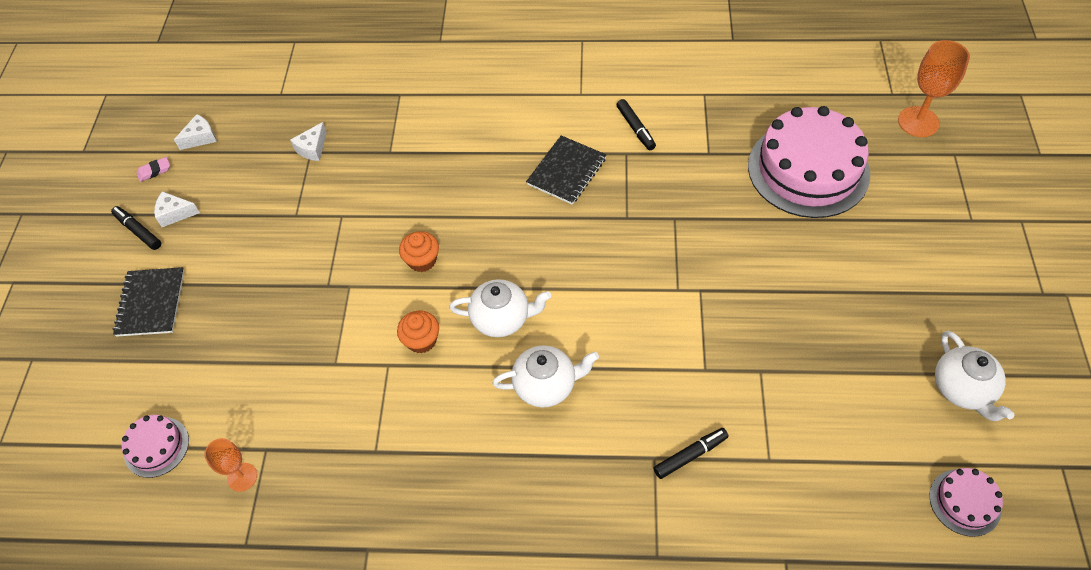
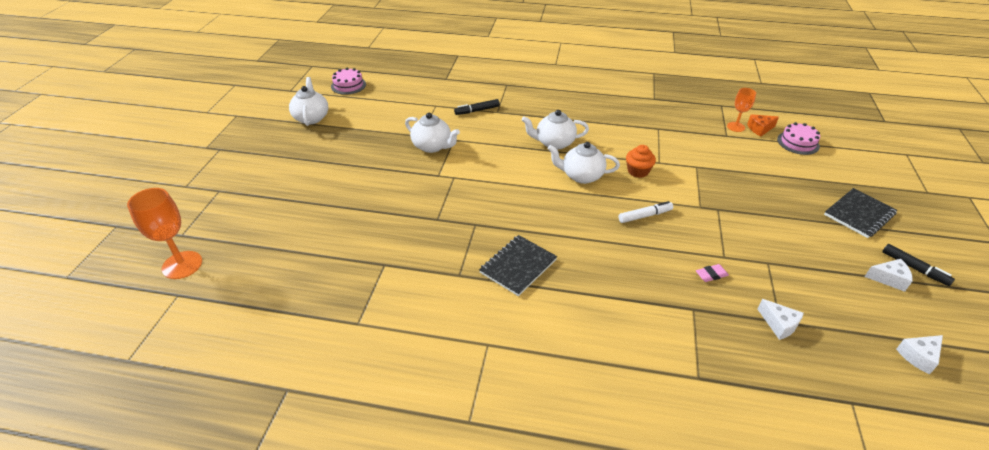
camera: 175 degrees left, 15 degrees down
black notebook [113,267,185,337] -> black notebook turned 45 degrees clockwise [824,188,897,238]
pink eraser [137,157,170,182] -> pink eraser moved to [696,264,729,282]
white cheese [290,122,327,161] -> white cheese turned 105 degrees clockwise [758,299,804,340]
orange cupcake [399,231,439,272] -> white marker [618,201,673,223]
black marker [617,99,656,150] -> none
pink cake [748,106,870,218] -> none
none -> white teapot [405,113,460,153]
none -> orange cheese [747,114,779,137]

